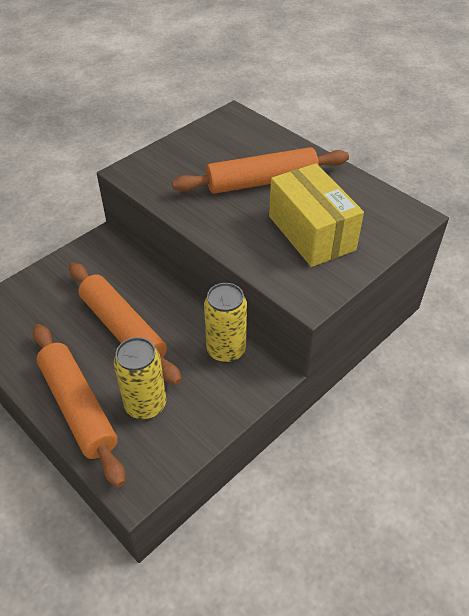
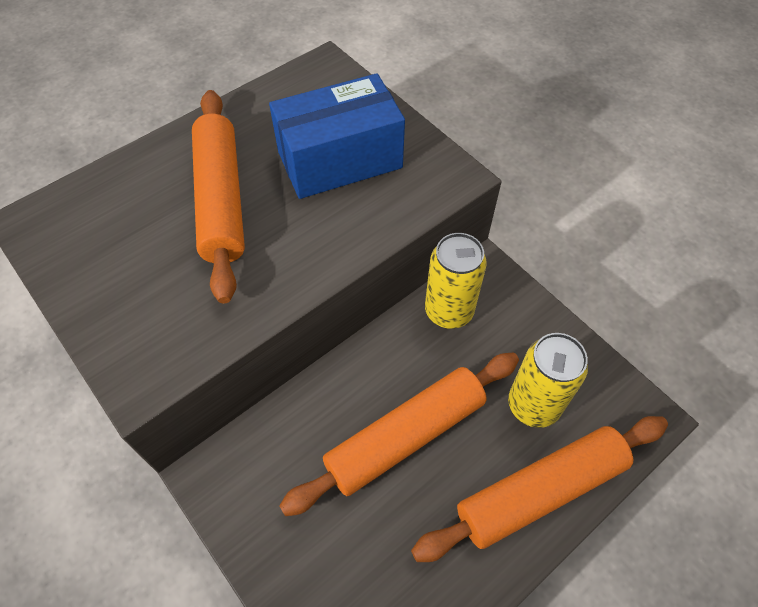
camera: 85 degrees left, 10 degrees up
yellow box [269,164,364,267] -> blue box [269,73,405,199]

